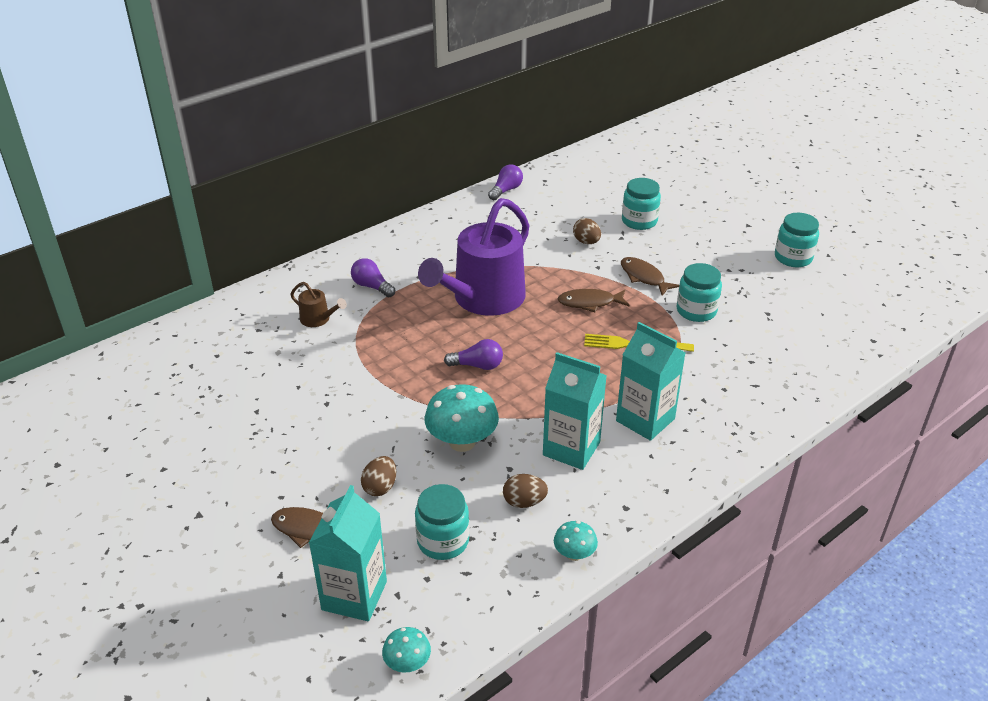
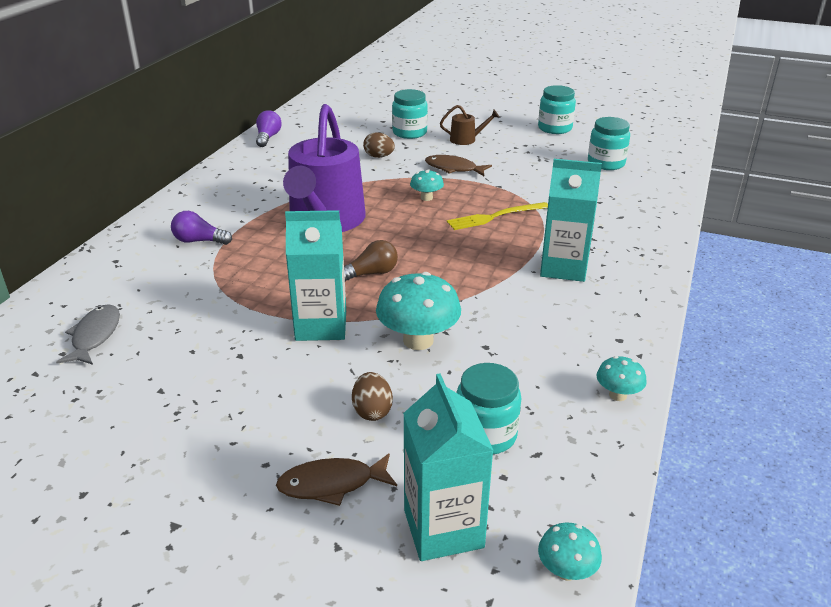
camera: 30 degrees left, 5 degrees down
brown watering can [290,282,347,327] -> brown watering can moved to [440,105,499,145]
purple light bulb [444,339,503,370] -> brown light bulb [344,240,398,282]
brown egg [503,474,548,508] -> none
turquoise carton [543,352,607,470] -> turquoise carton moved to [285,210,346,341]
brown fish [558,289,629,312] -> turquoise mushroom [410,169,444,201]
turquoise jar [677,263,722,322] -> turquoise jar moved to [588,117,630,170]
none -> grey fish [56,304,120,365]

